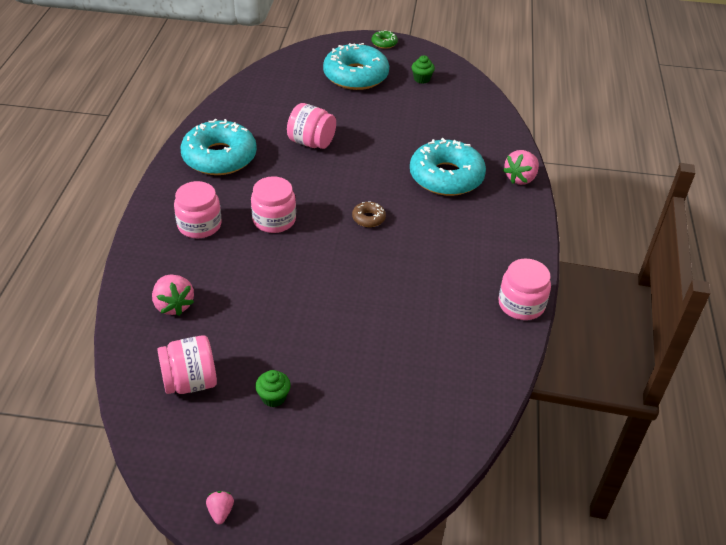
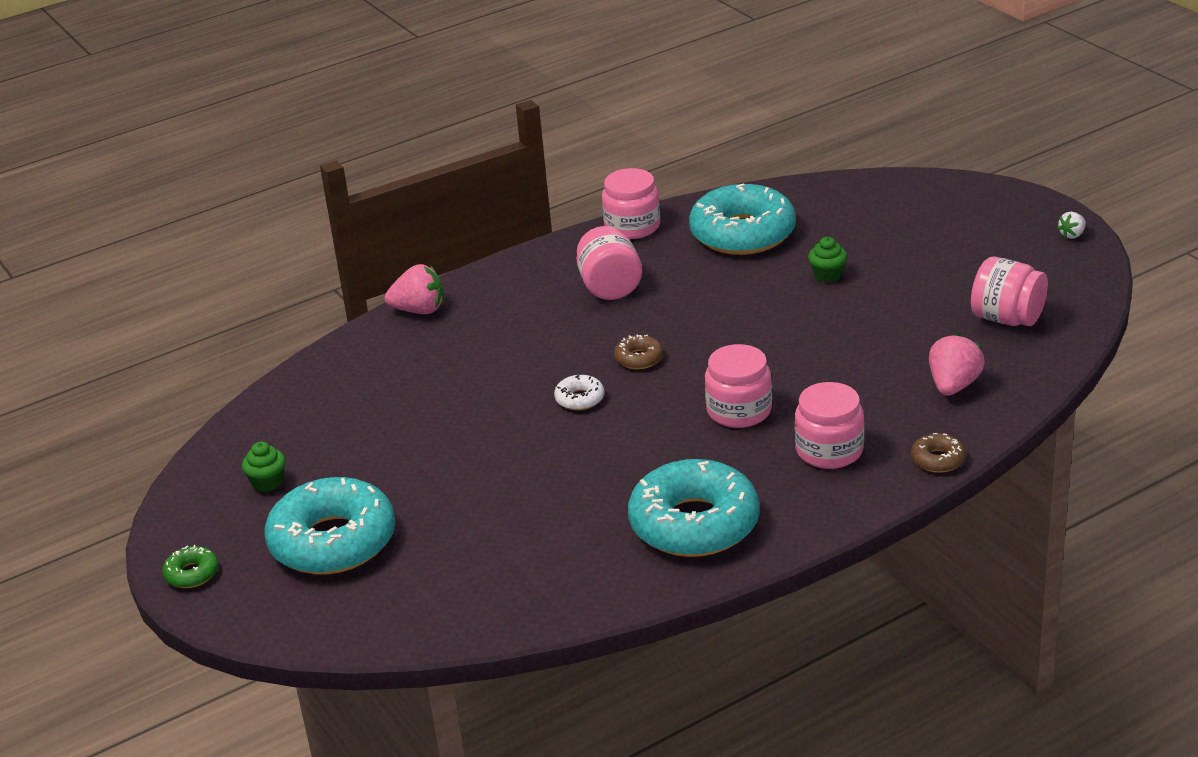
camera: 125 degrees left, 10 degrees down
pink strawberry [206,491,234,524] -> white strawberry [1057,212,1086,239]
green cupcake [255,370,291,407] -> green cupcake moved to [808,237,847,283]
pink jar [287,103,336,149] -> pink jar moved to [577,226,642,300]
turquoise donut [410,138,486,196] -> turquoise donut moved to [689,183,796,255]
none -> white donut [554,375,604,410]
none -> brown donut [911,433,965,473]

